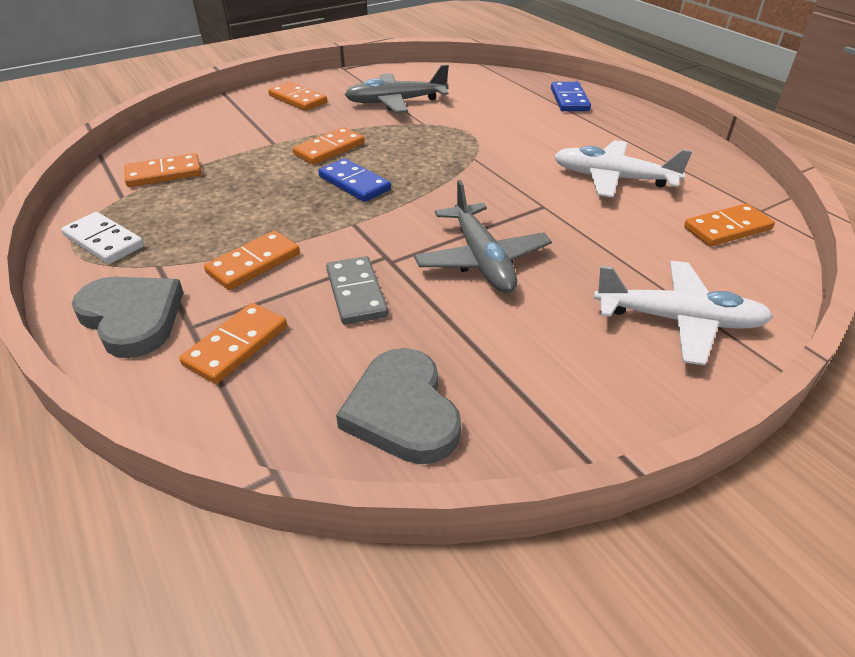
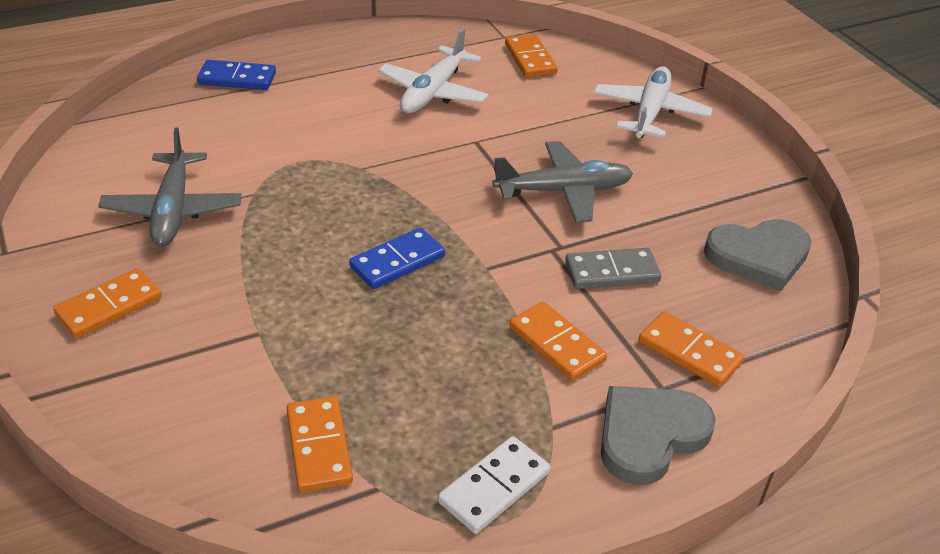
camera: 85 degrees left, 0 degrees up
orange domino [293,127,365,165] -> none

